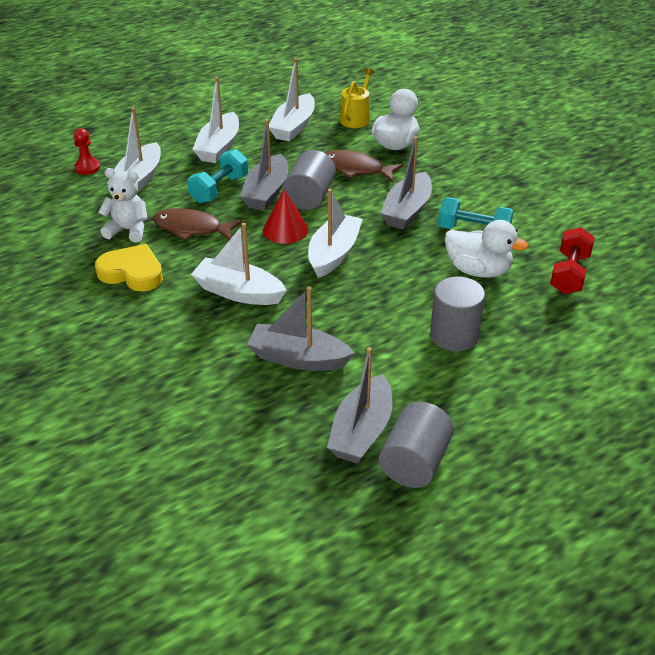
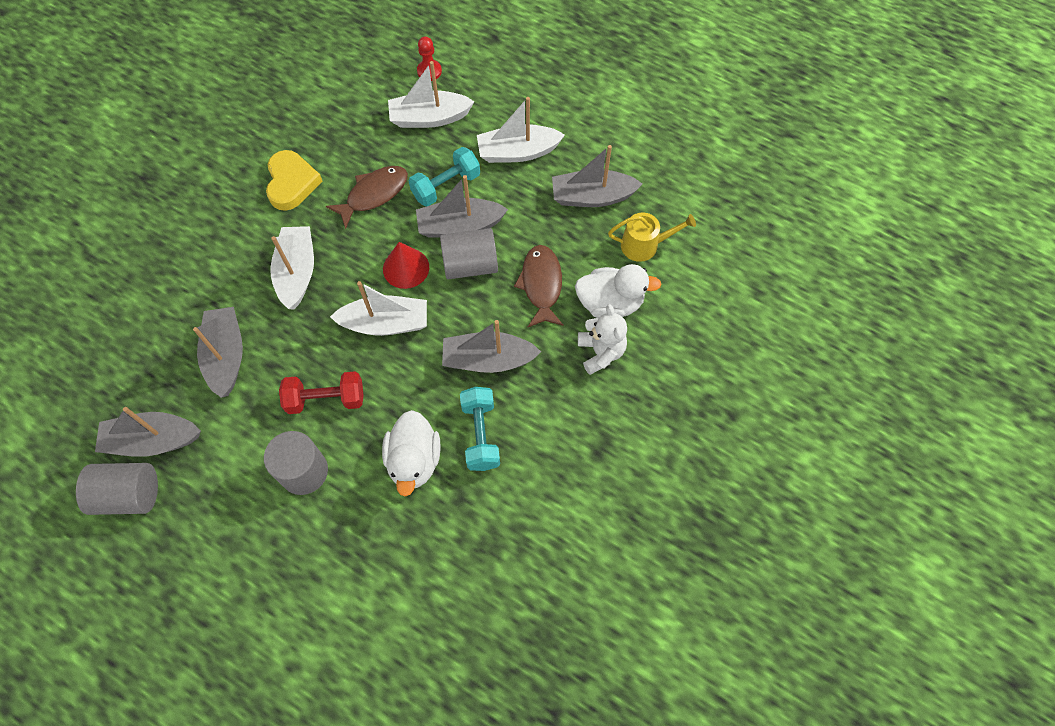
camera: 65 degrees right, 25 degrees up
white teddy bear [98,168,148,243] -> white teddy bear moved to [578,304,627,375]
brown fish [153,208,242,240] -> brown fish turned 60 degrees clockwise [325,166,408,229]
turquoise dumbbell [187,149,248,204] -> turquoise dumbbell turned 45 degrees counterclockwise [409,147,480,206]
white boat [269,58,315,142] -> grey boat [552,145,642,207]
red dumbbell [550,227,595,294] -> red dumbbell moved to [279,371,364,414]

